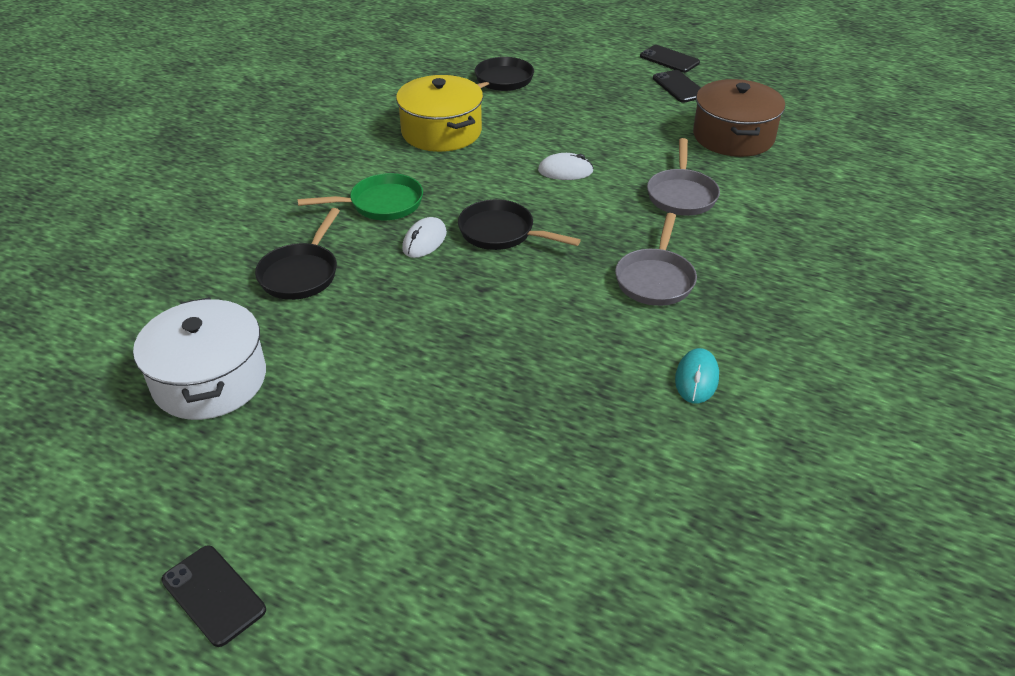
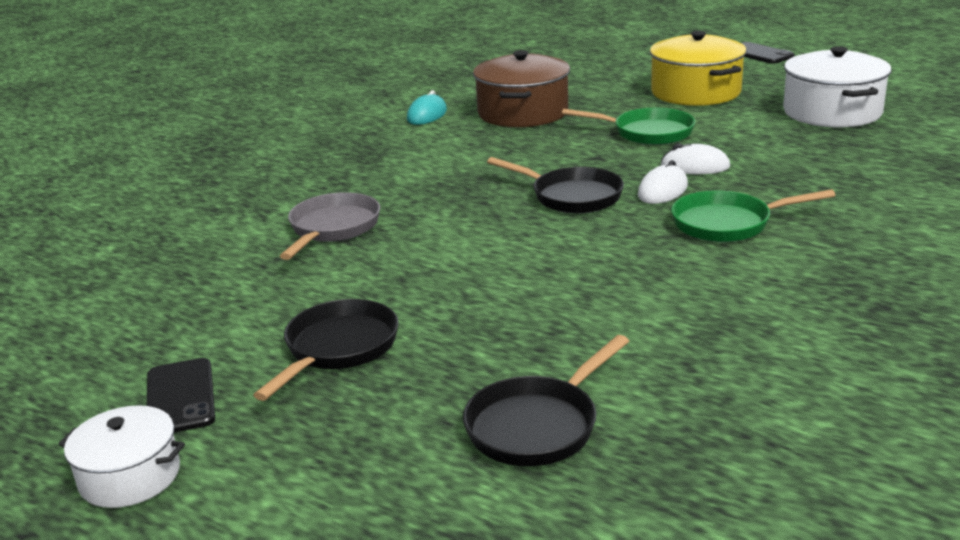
camera: 170 degrees left, 15 degrees down
black pan [255,208,340,300] -> black pan moved to [254,299,399,401]
yellow pot [396,75,483,152] -> yellow pot moved to [650,31,747,106]
white mouse [538,153,593,180] -> white mouse moved to [660,143,730,174]
grey pan [615,213,697,306] -> none
black phone [640,45,700,73] -> white pot [59,405,185,508]
brown pot [693,79,785,157] -> brown pot moved to [473,50,570,127]
none -> green pan [562,108,695,145]

